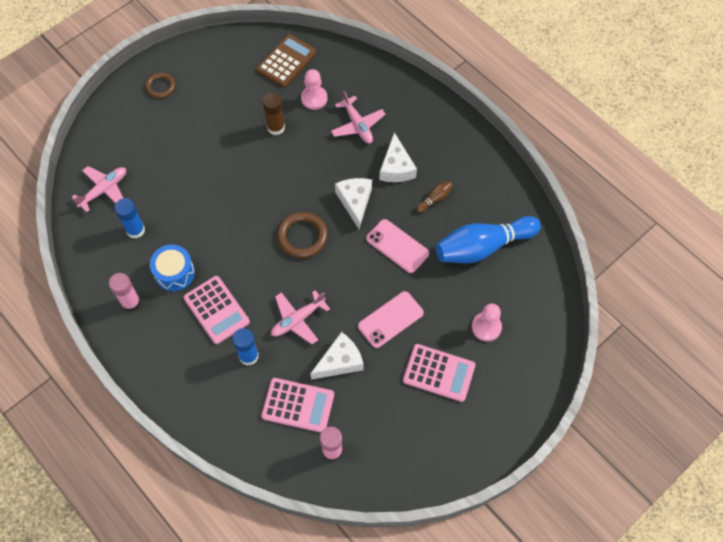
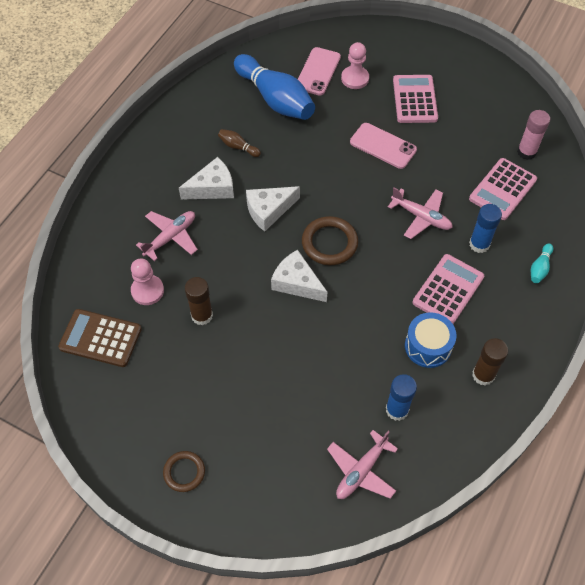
camera: 110 degrees left, 5 degrees down
pink plane [72,166,126,212] -> pink plane turned 75 degrees counterclockwise [327,430,398,499]
pink glue stick [109,273,141,312] -> brown glue stick [472,338,508,386]
pink calculator [261,378,334,433] -> pink calculator turned 135 degrees counterclockwise [469,158,537,220]
white cheese [310,332,364,380] -> white cheese moved to [271,250,327,302]
pink phone [366,219,429,273] -> pink phone moved to [298,47,341,95]
none -> turquoise bowling pin [531,243,553,283]

